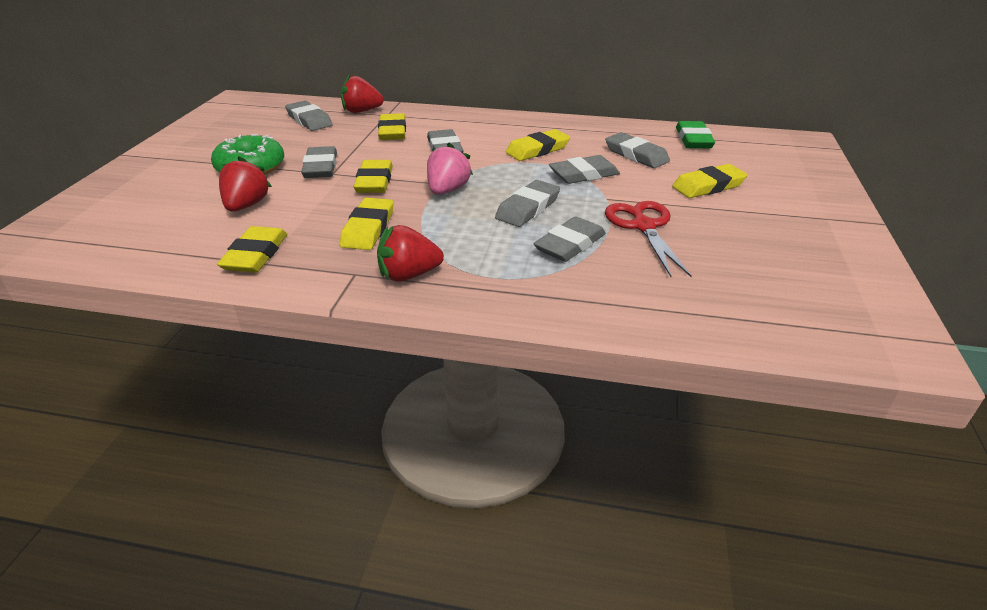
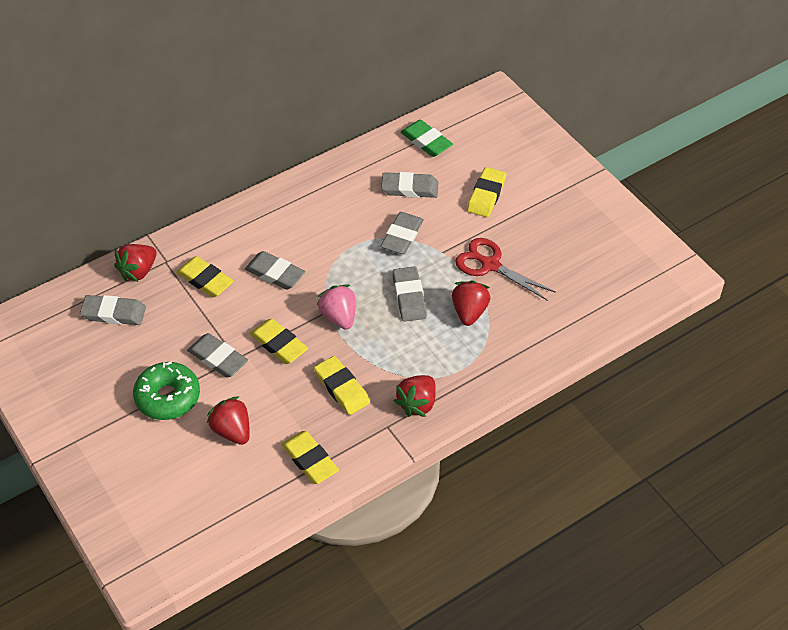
camera: 45 degrees left, 15 degrees up
yellow eraser [505,129,570,161] -> none
grey eraser [533,216,606,262] -> red strawberry [452,280,490,326]

